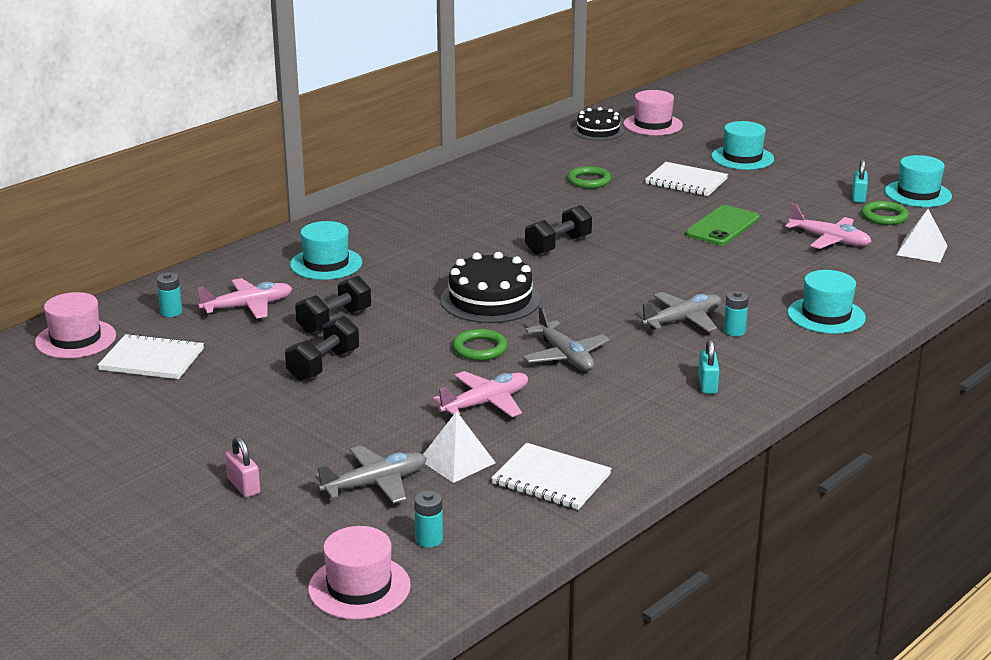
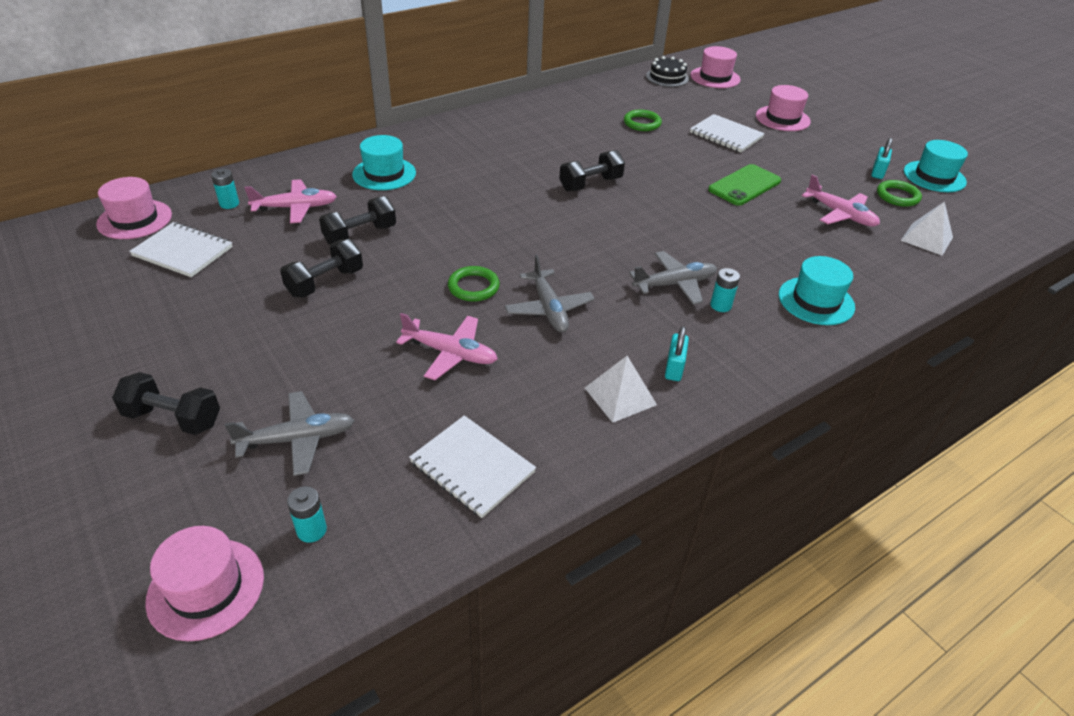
camera: 10 degrees right, 15 degrees up
pink padlock [225,436,260,497] -> black dumbbell [112,372,220,435]
white pyramid [423,411,496,483] -> white pyramid moved to [585,356,657,423]
pink plane [432,371,528,417] -> pink plane turned 45 degrees clockwise [396,313,498,380]
black cake [441,252,540,323] -> none
turquoise hat [711,121,774,170] -> pink hat [756,85,811,131]

